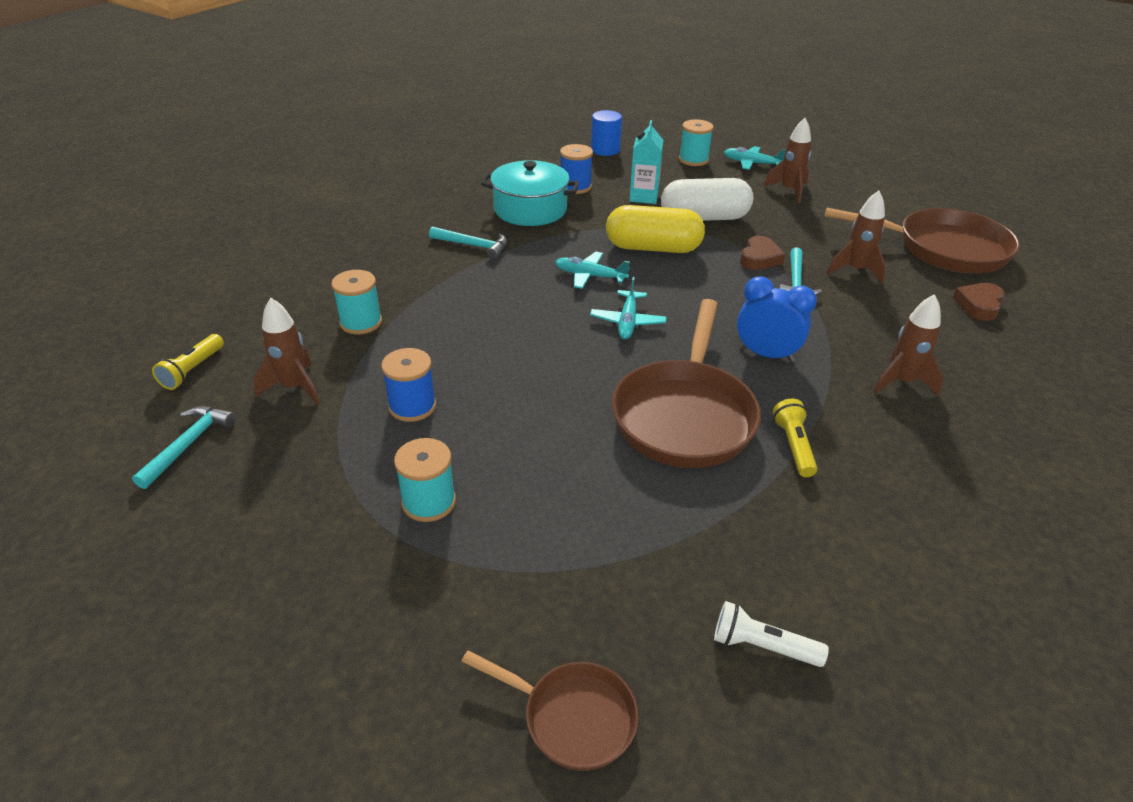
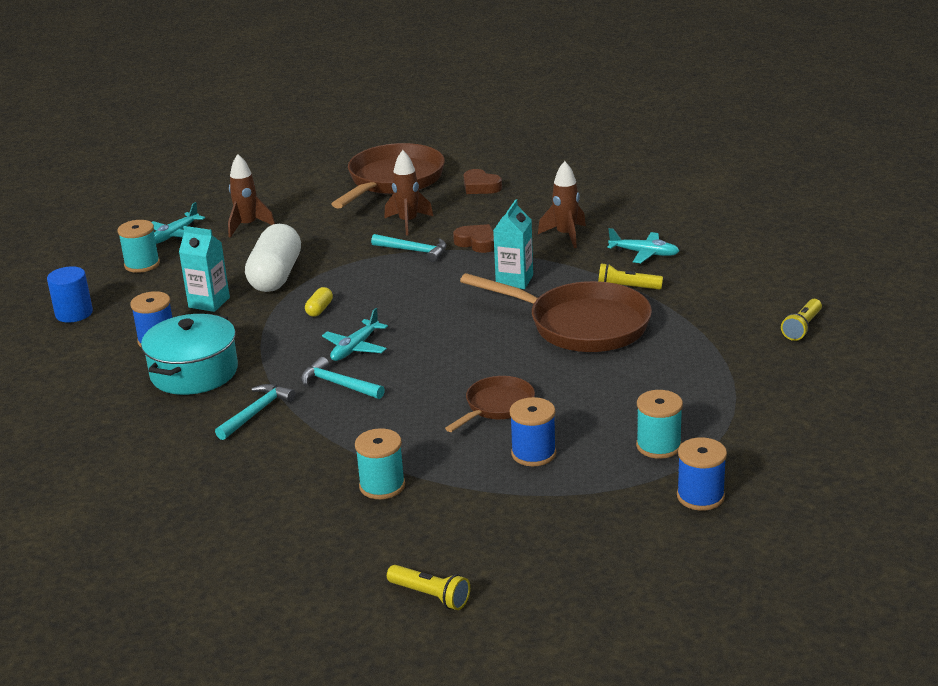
camera: 75 degrees left, 10 degrees down
turquoise hammer [132,406,236,489] -> turquoise hammer moved to [301,357,385,399]
brown rocket [253,298,320,404] -> none
brown pan [461,651,639,771] -> brown pan moved to [445,376,535,432]
turquoise plane [590,277,667,339] -> turquoise plane moved to [607,228,679,263]
yellow capsule [606,205,705,253] -> yellow capsule [305,287,333,317], size x0.41
white flashlight [714,601,829,667] -> yellow flashlight [781,299,822,341]
blue clock [737,277,817,362] -> turquoise carton [493,199,533,289]
brown heart [740,236,785,270] -> brown heart moved to [453,224,494,253]
none -> blue spool [677,437,727,511]

